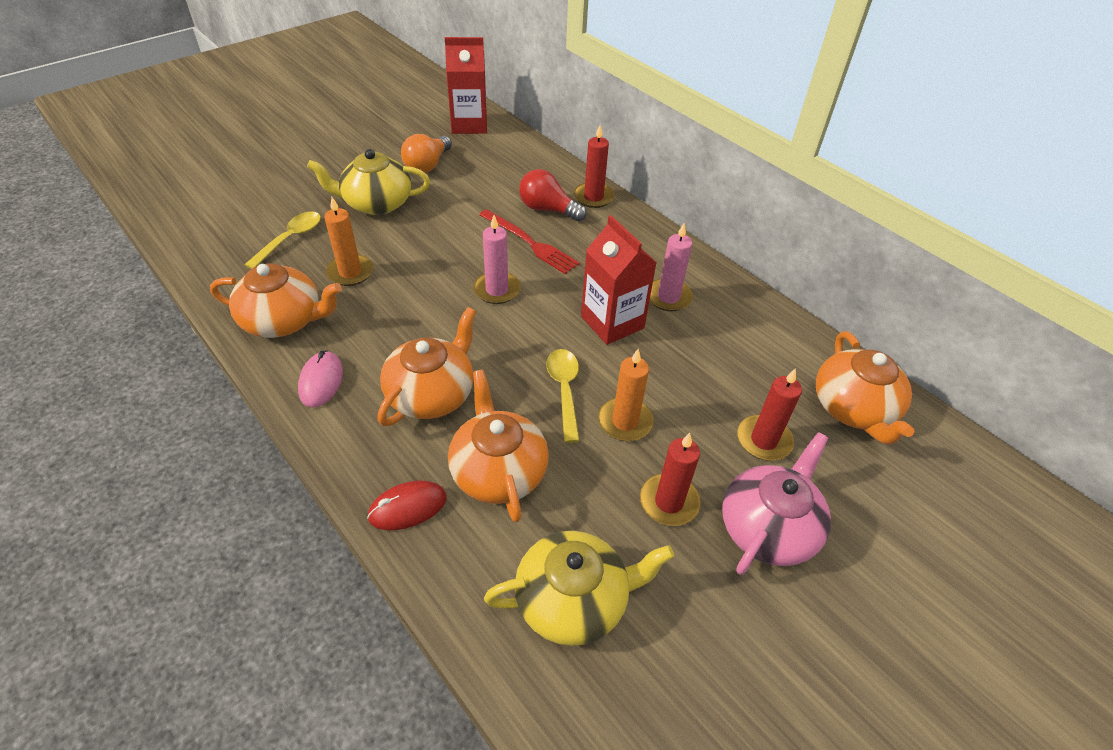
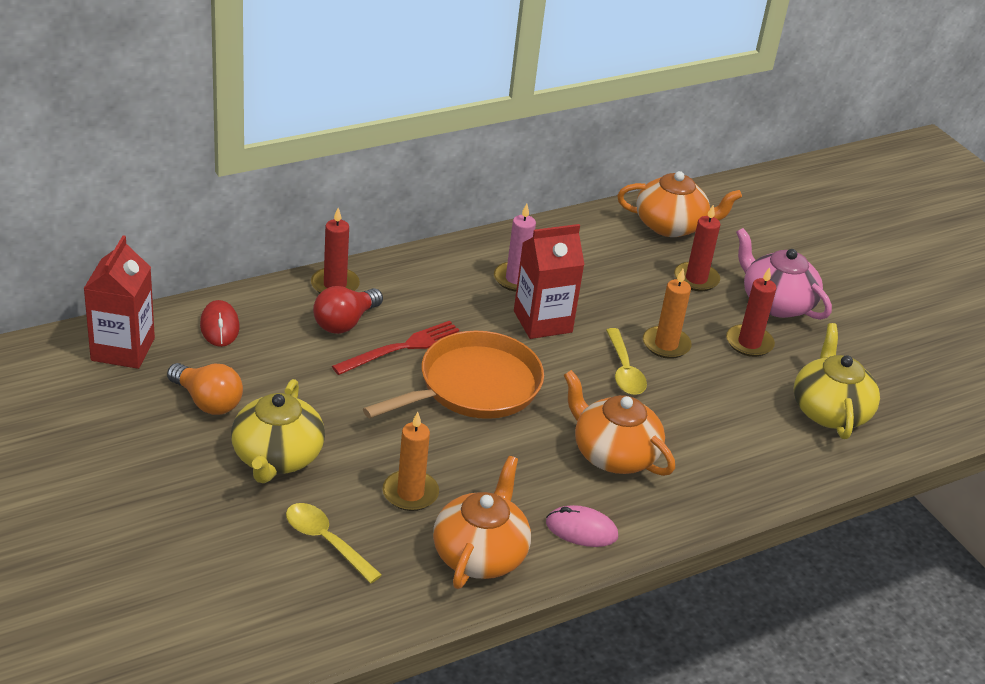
camera: 80 degrees left, 10 degrees down
red mouse [367,481,447,530] -> red mouse moved to [200,300,239,347]
orange teapot [448,370,549,522] -> none
pink candle [473,215,521,304] -> orange pan [363,331,544,419]
yellow spoon [546,349,580,443] -> yellow spoon turned 105 degrees counterclockwise [606,328,647,395]

